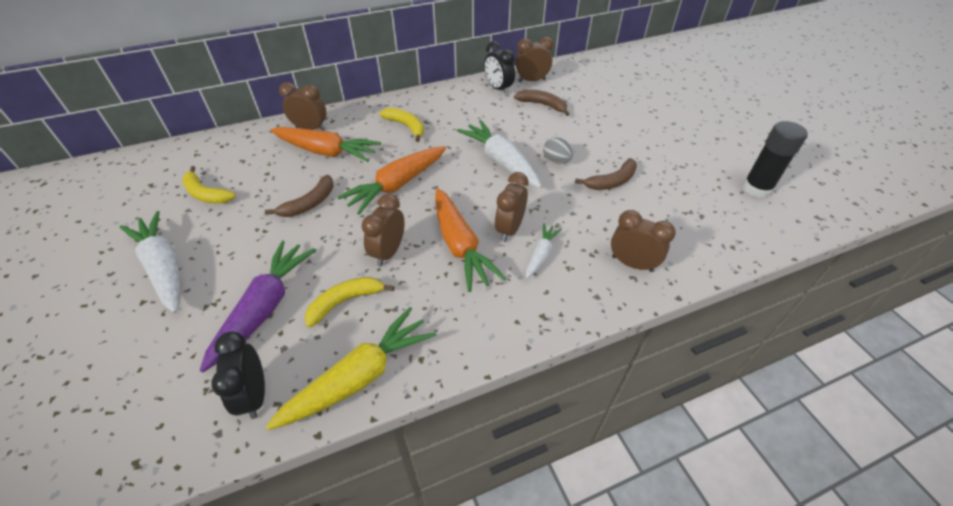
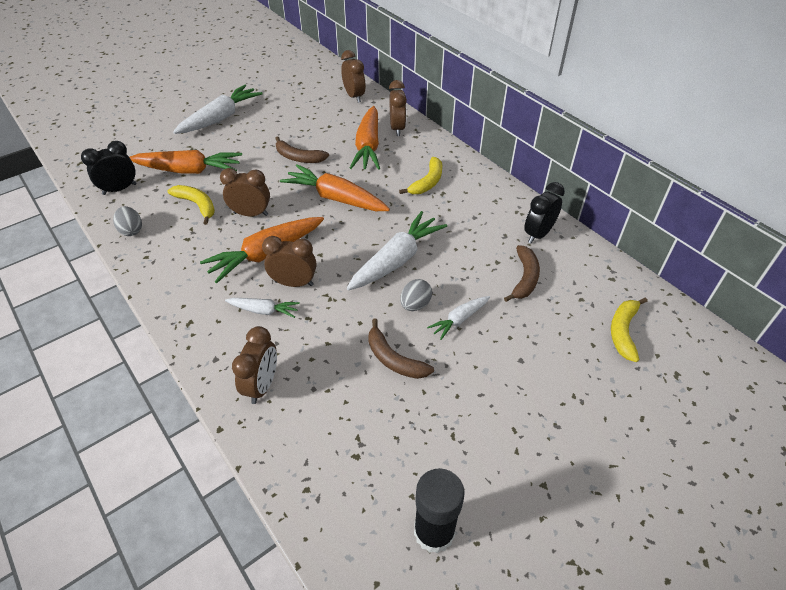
camera: 75 degrees right, 0 degrees up
yellow banana [182,166,236,204] -> yellow banana moved to [611,297,648,362]
purple carrot [200,240,316,373] -> orange carrot [130,150,242,174]
yellow carrot [266,307,436,430] -> grey egg [113,206,142,236]
brown clock [515,37,553,82] -> brown clock moved to [341,50,366,103]
none -> white carrot [427,296,490,340]

